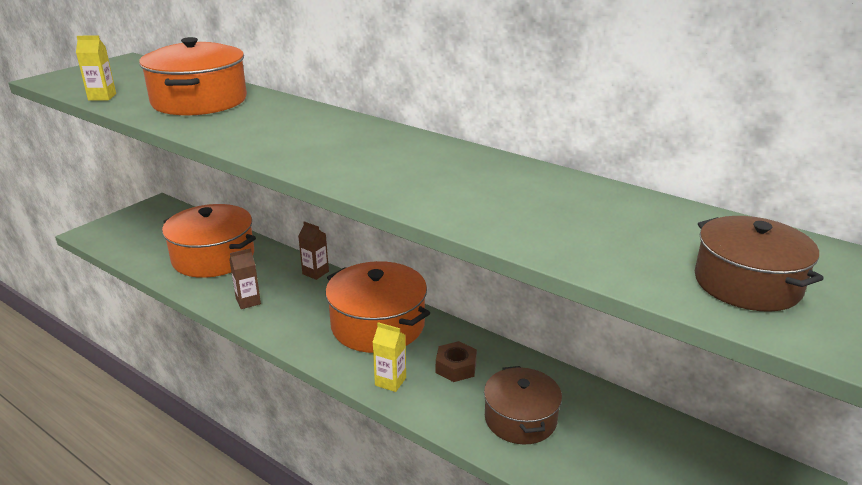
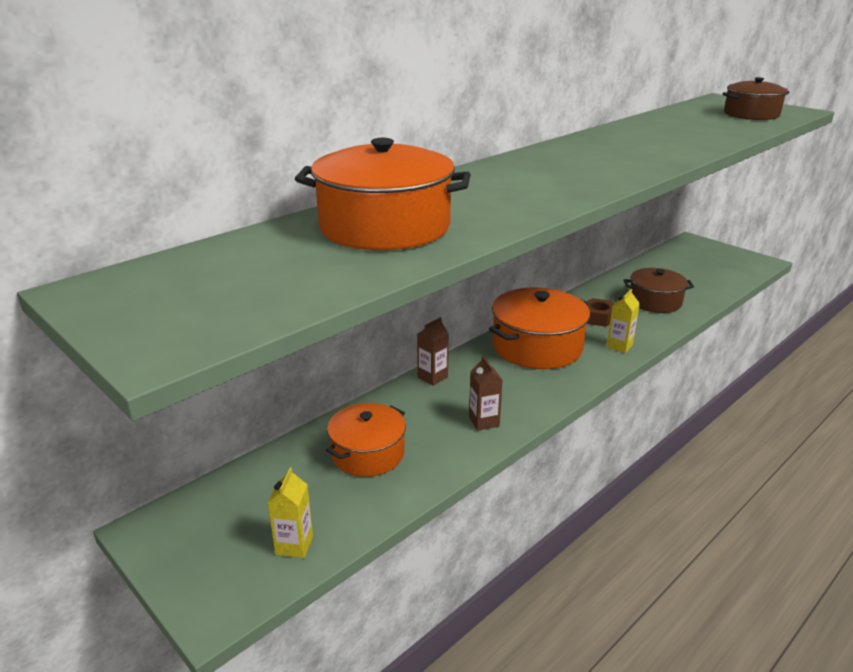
camera: 80 degrees left, 0 degrees up
yellow carton [76,36,116,101] -> yellow carton moved to [268,468,313,558]
orange pot [162,204,256,278] -> orange pot [326,403,406,477], size x0.65

